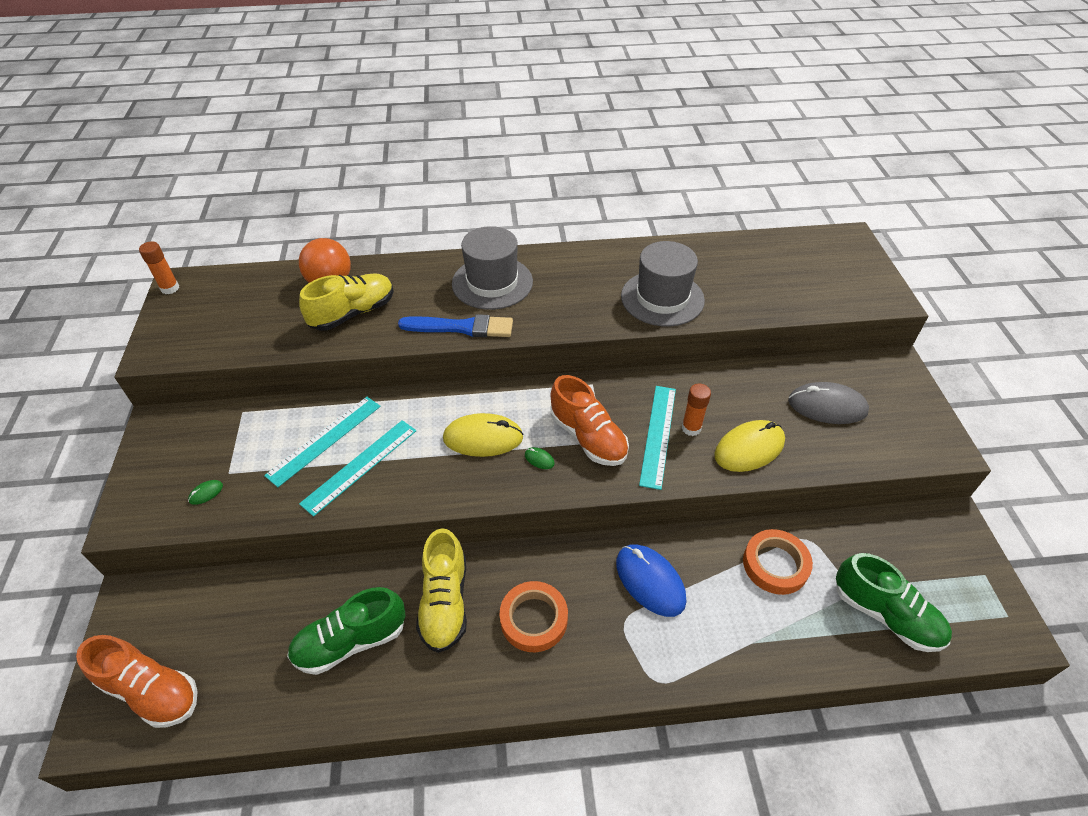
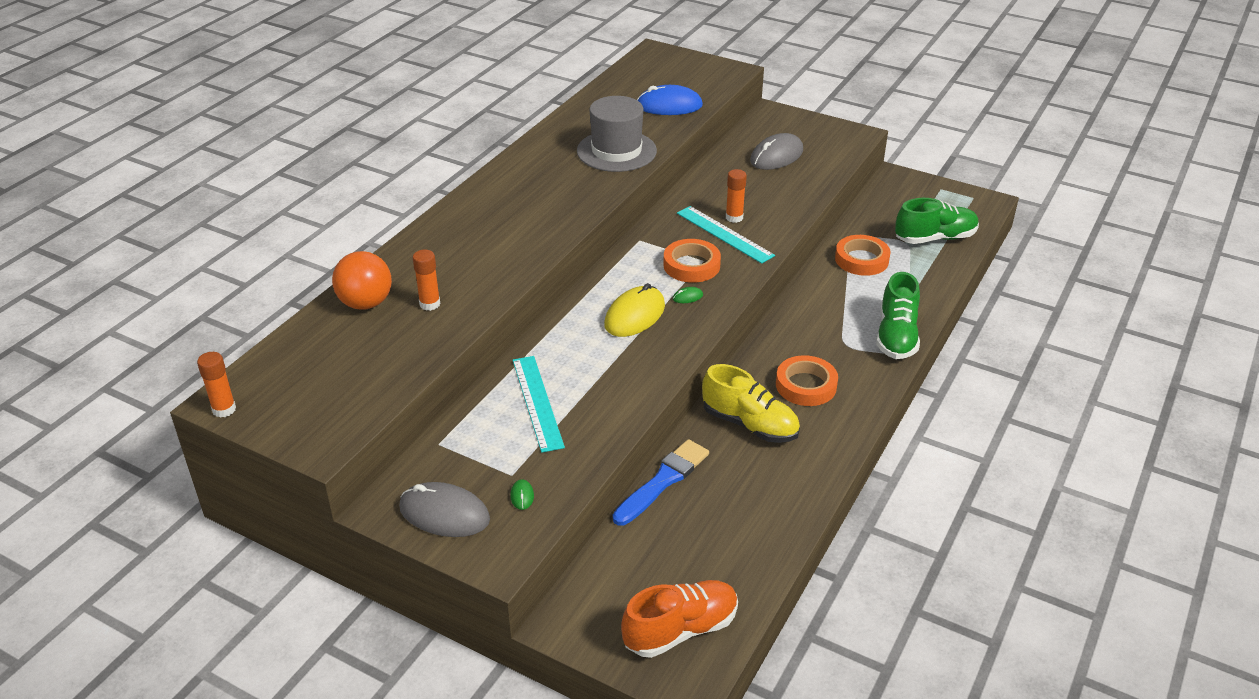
camera: 55 degrees left, 10 degrees down
green shoe [287,587,406,675] -> green shoe moved to [876,272,920,359]
yellow shoe [299,273,394,331] -> orange glue stick [413,249,440,311]
turquoise ruler [299,420,416,517] -> none
blue brush [398,314,513,337] -> blue brush moved to [613,439,709,526]
grey hat [452,226,533,310] -> none
orange shoe [550,375,629,466] -> orange tape [663,239,721,283]
blue mouse [616,544,687,617] -> blue mouse moved to [637,85,703,115]
yellow mouse [714,420,785,472] -> none
none -> grey mouse [399,482,490,537]

